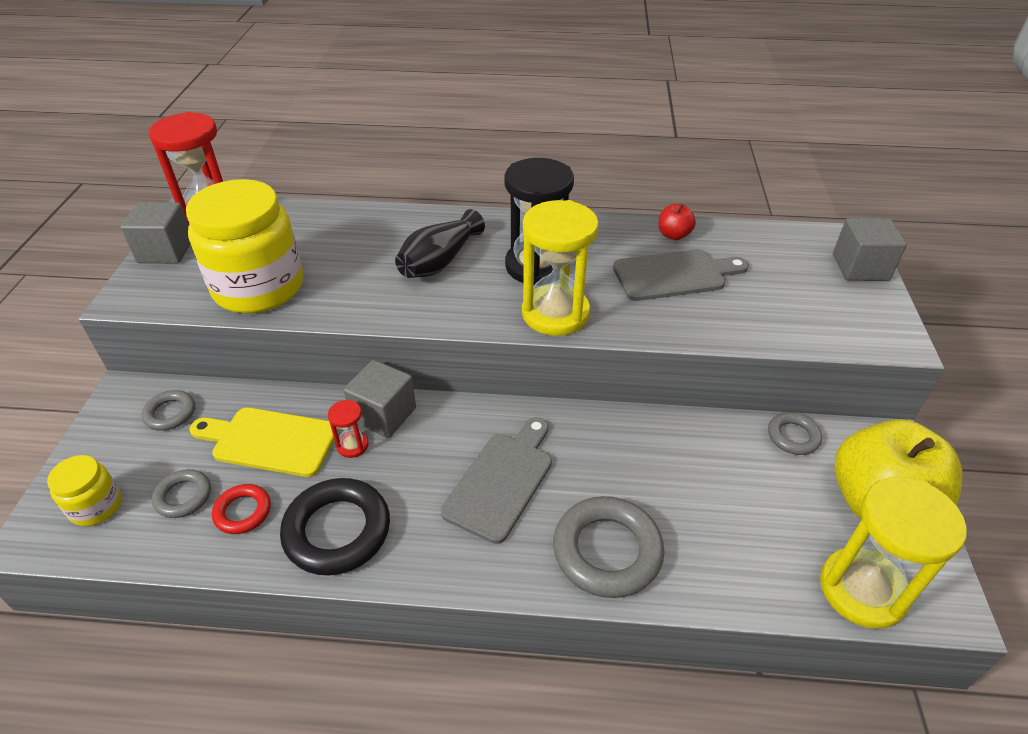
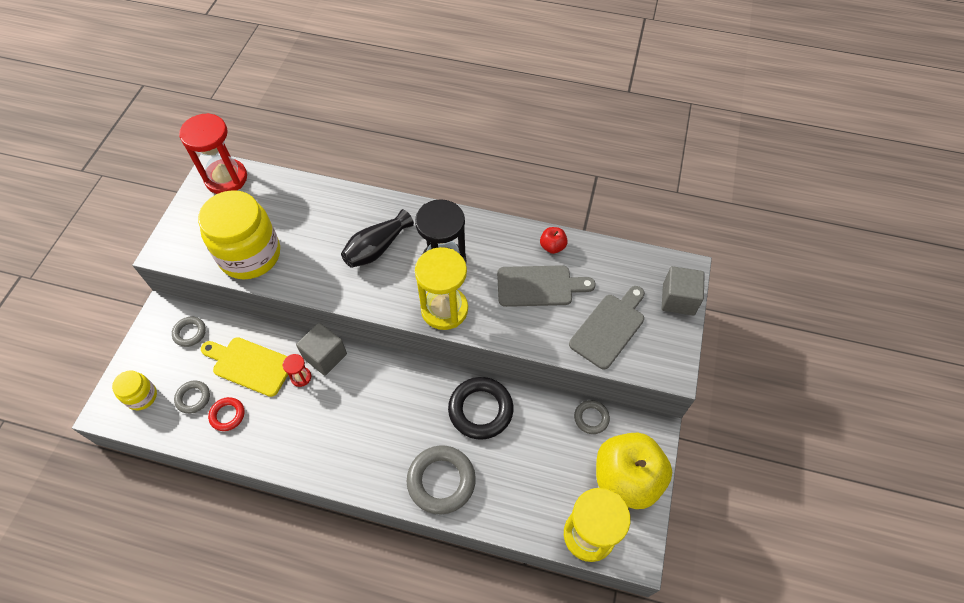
camera: 10 degrees right, 15 degrees up
grey cube [121,202,191,263] -> none
black ring [280,478,390,575] -> black ring moved to [448,377,513,440]
grey cutting board [441,417,552,544] -> grey cutting board moved to [569,286,645,370]

